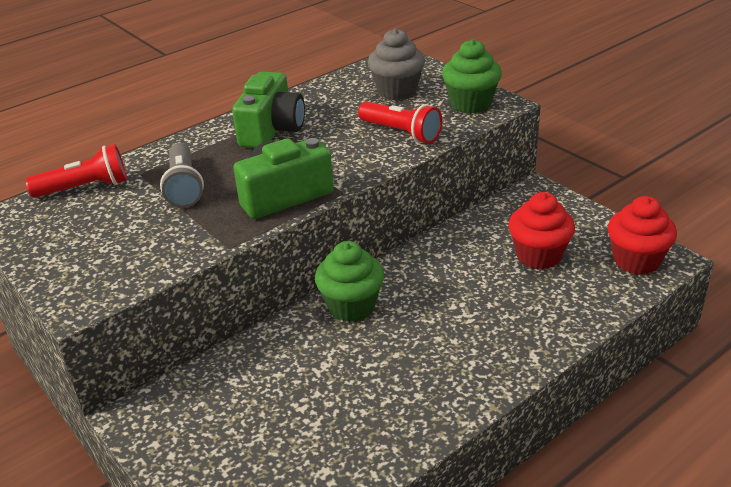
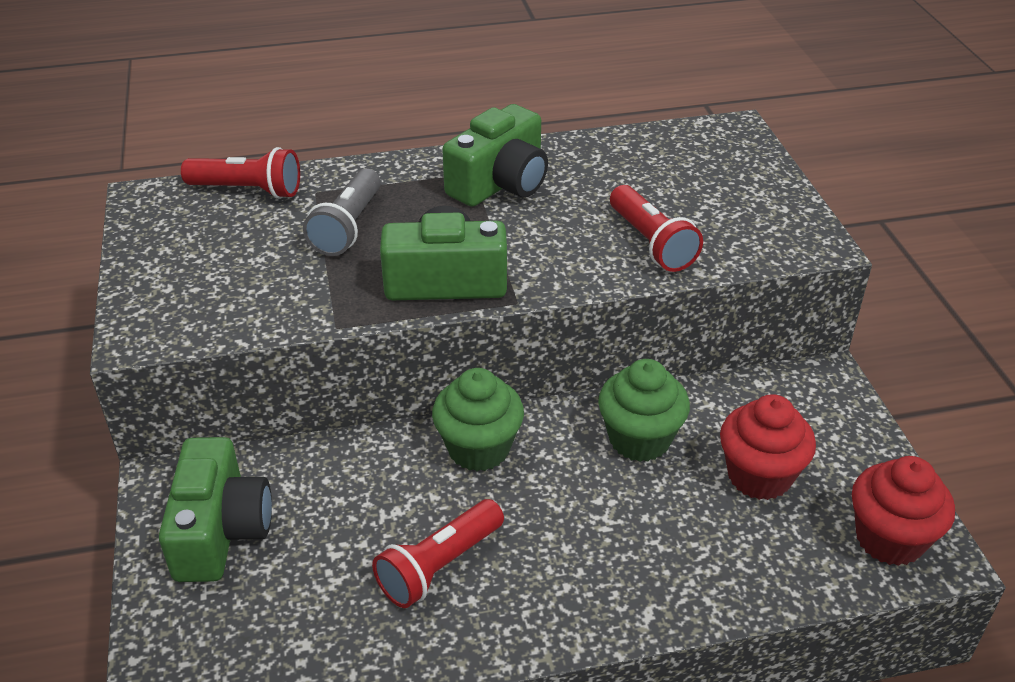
camera: 25 degrees right, 5 degrees up
grey cupcake [368,28,425,100] -> none
green cupcake [442,39,502,114] -> green cupcake moved to [598,359,690,462]
none -> green camera [159,437,272,582]
none -> red flashlight [372,499,504,608]

